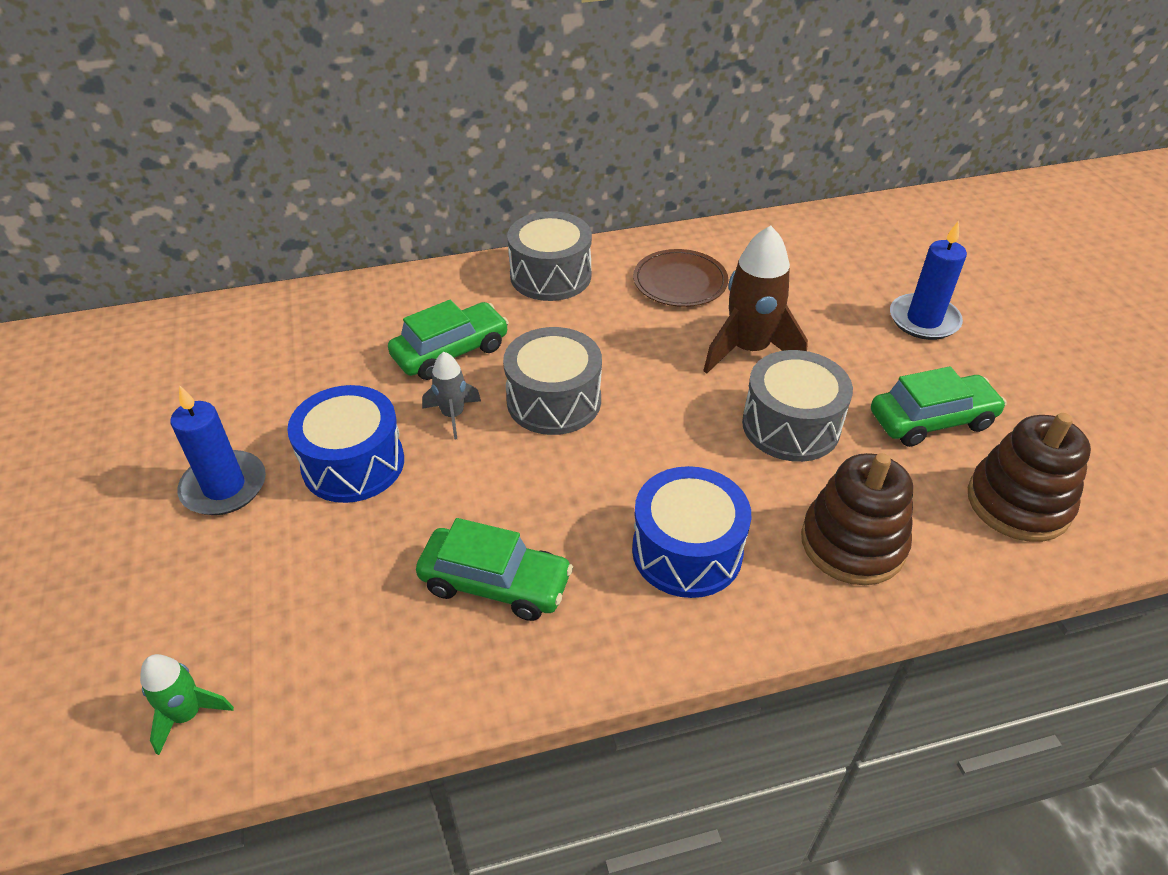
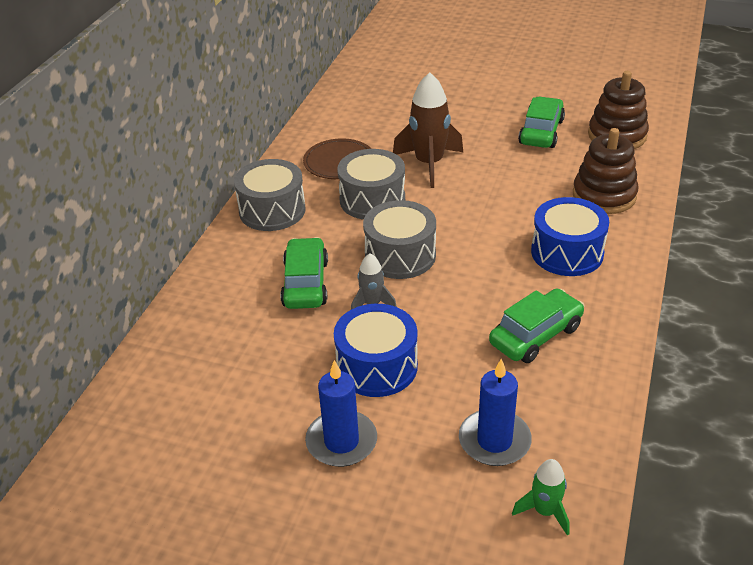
camera: 55 degrees left, 5 degrees down
grey drum [742,350,853,462] -> grey drum moved to [337,149,405,220]
blue candle [890,221,967,340] -> blue candle moved to [459,359,532,466]

